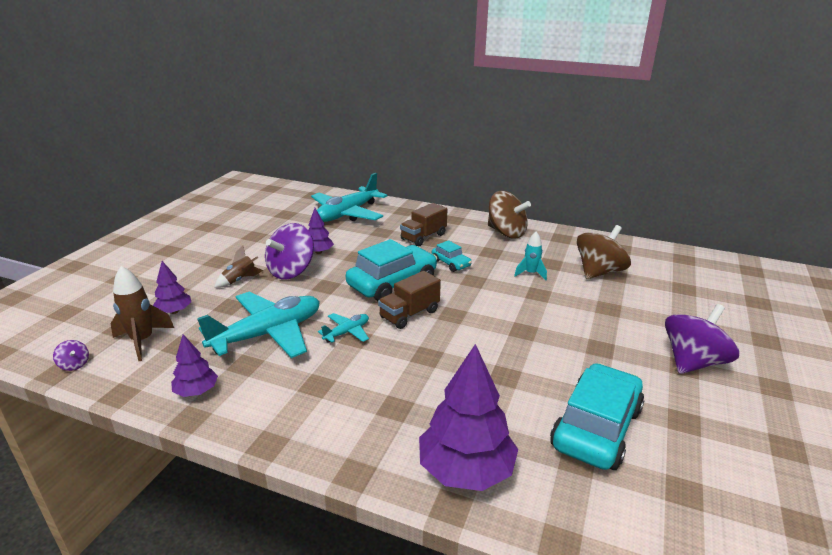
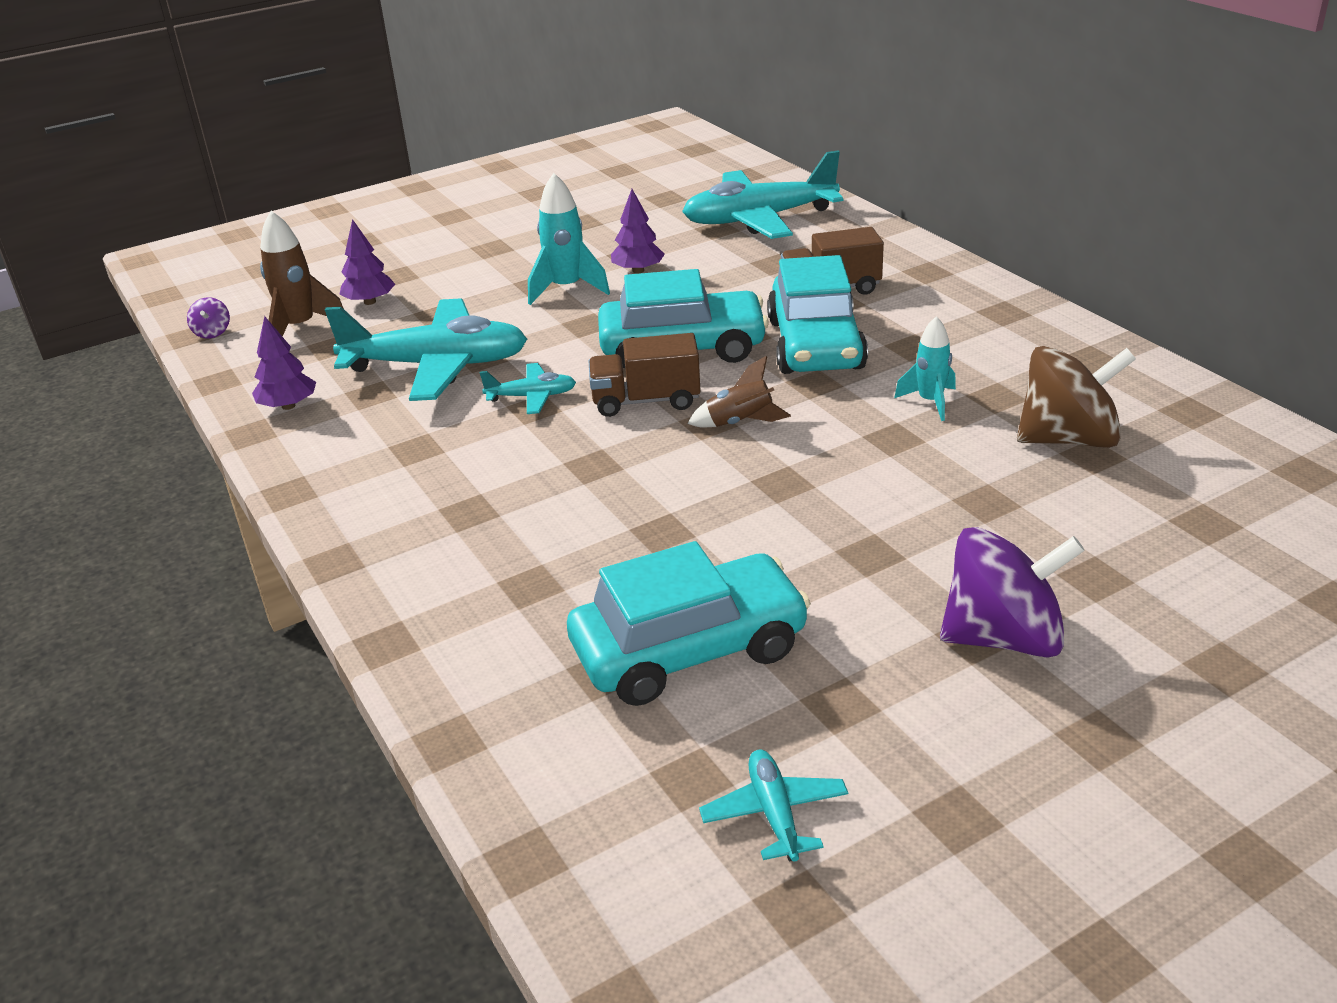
camera: 40 degrees right, 5 degrees up
brown rocket [214,245,263,288] -> brown rocket moved to [688,356,791,428]
purple spinning top [265,223,314,280] -> turquoise rocket [528,173,610,305]
purple tree [419,344,518,491] -> none
turquoise car [432,240,472,272] -> turquoise car [767,255,868,374], size x2.01
brown spinning top [488,191,531,239] -> none
none -> turquoise plane [699,750,848,862]

